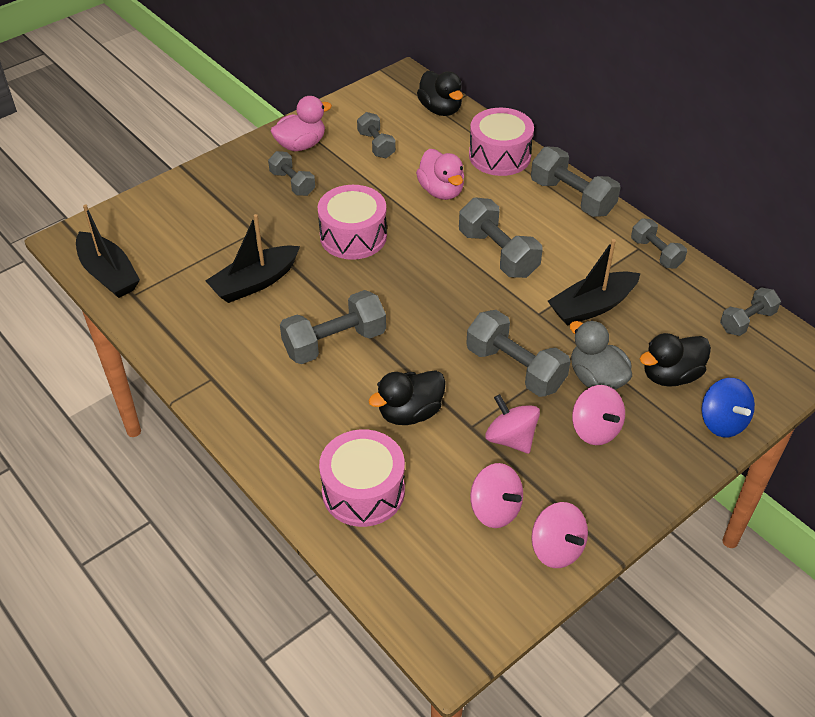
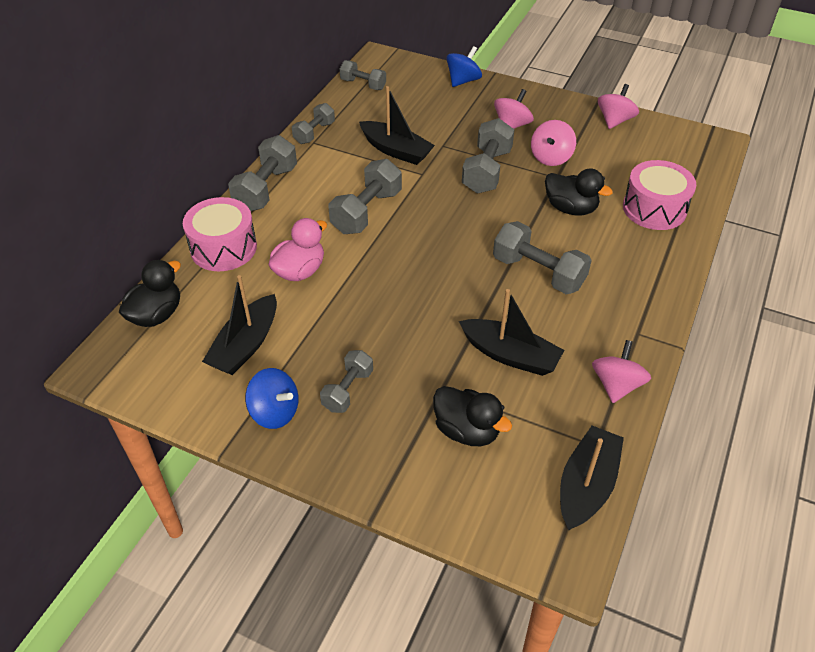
camera: 115 degrees left, 0 degrees up
pink duck [270,96,332,151] -> blue spinning top [245,368,298,429]
pink drum [318,185,387,260] -> none
grey dumbbell [357,112,396,158] -> black boat [202,275,277,375]
pink spinning top [470,463,523,528] -> pink spinning top moved to [592,340,651,403]
grey duck [570,321,632,390] -> none
black duck [640,333,711,387] -> black duck moved to [433,386,512,446]

